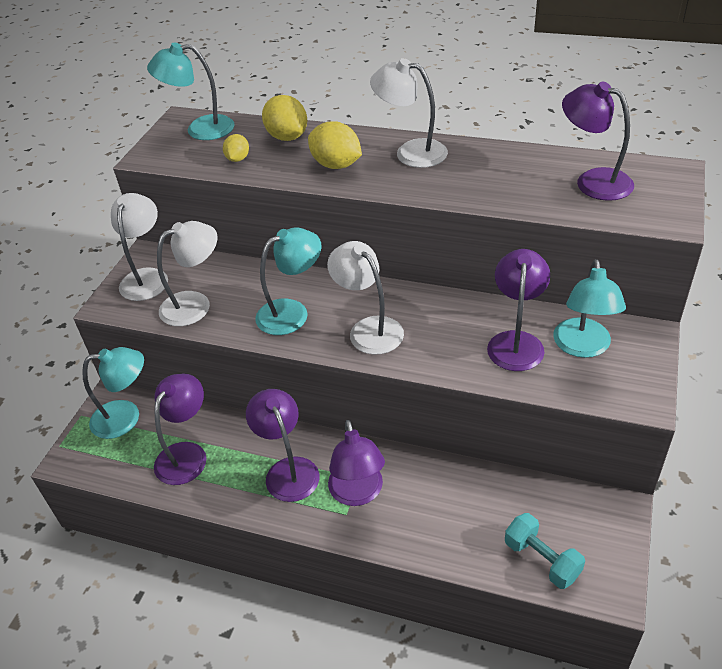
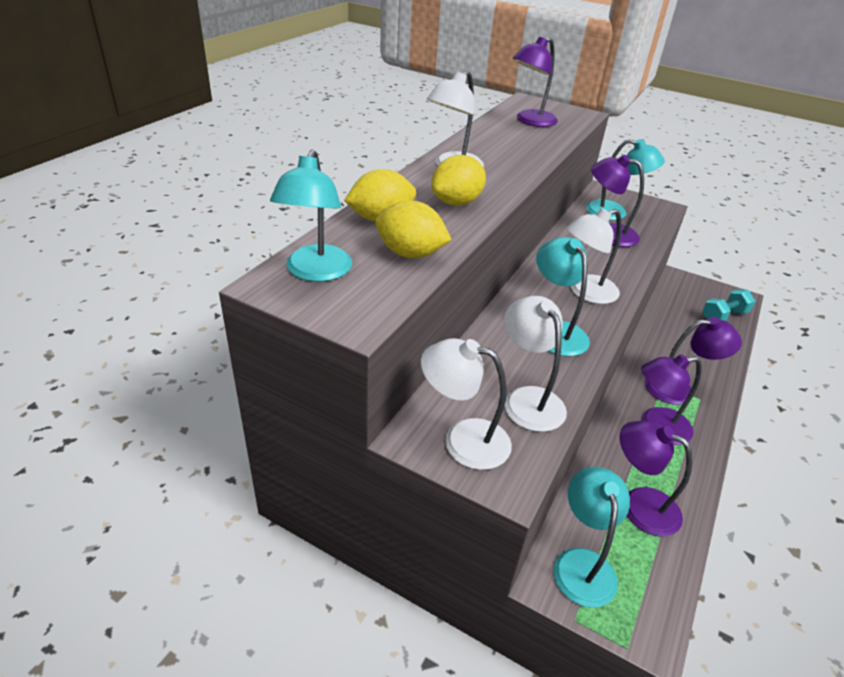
camera: 85 degrees left, 5 degrees down
yellow lemon [223,134,249,162] -> yellow lemon [375,201,452,258], size x1.72

